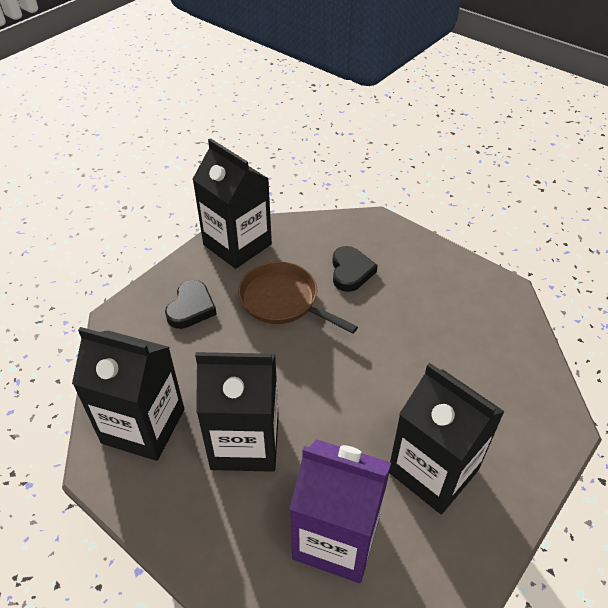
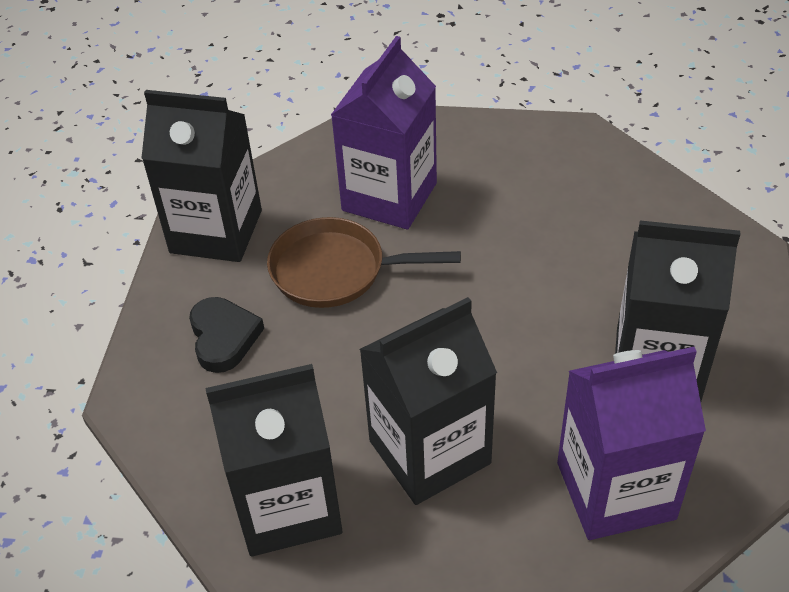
camera: 30 degrees left, 0 degrees up
black heart [332,246,378,292] -> purple carton [331,36,437,230]

